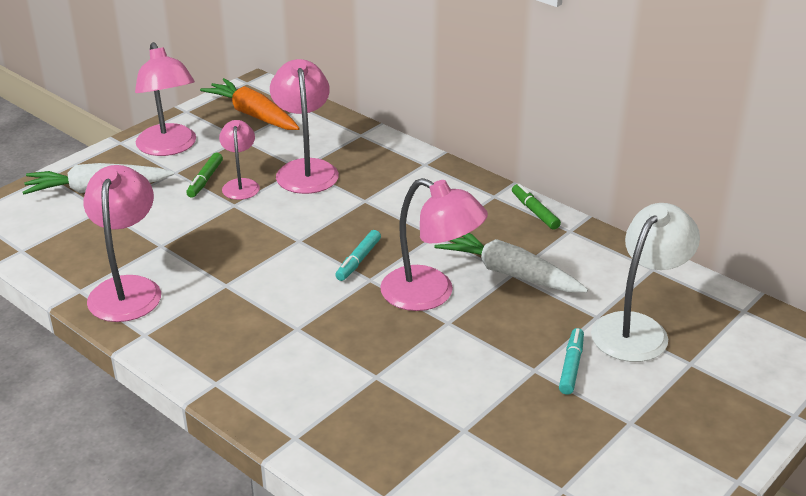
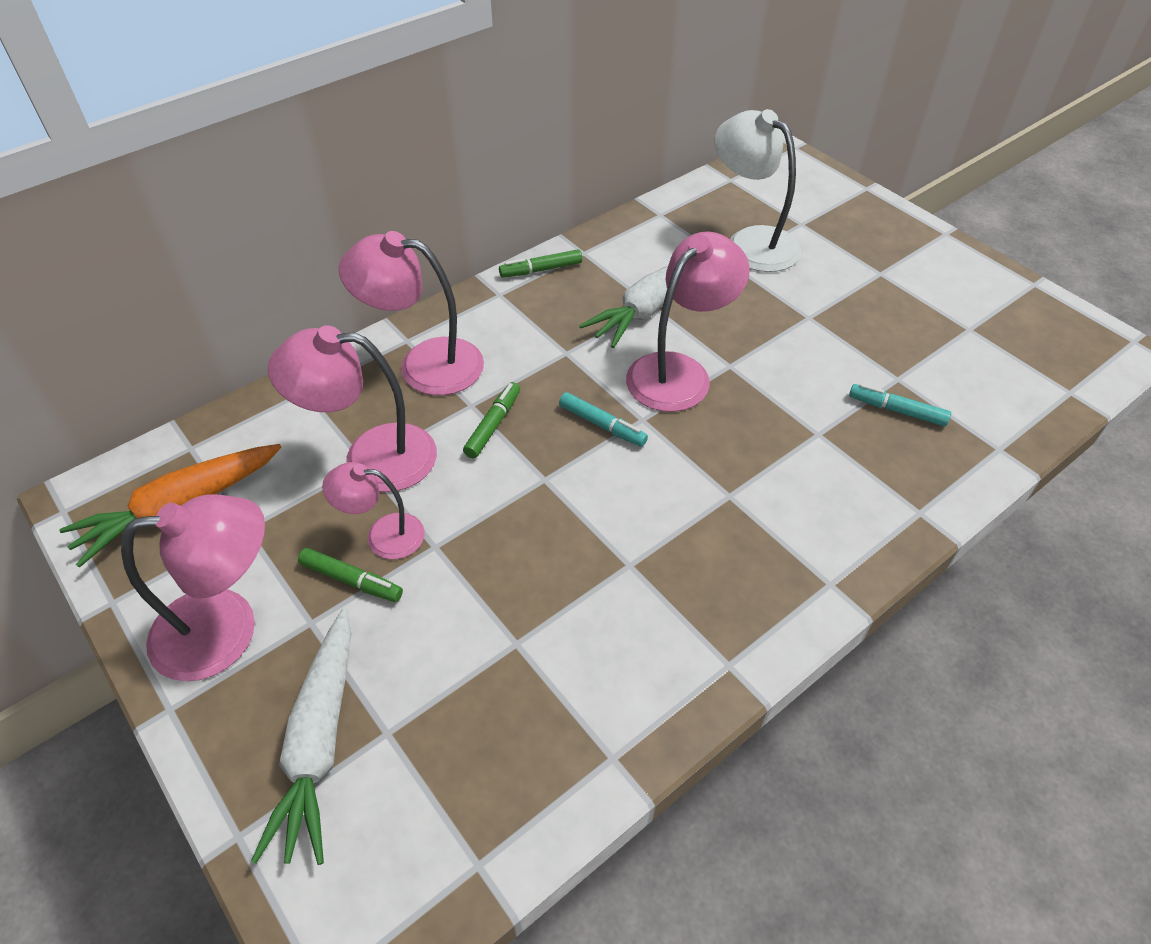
camera: 80 degrees left, 15 degrees up
pink lamp [83,165,161,322] -> pink lamp moved to [339,231,484,395]
turquoise marker [559,328,584,395] -> turquoise marker moved to [849,383,951,427]
none -> green marker [463,382,520,458]

